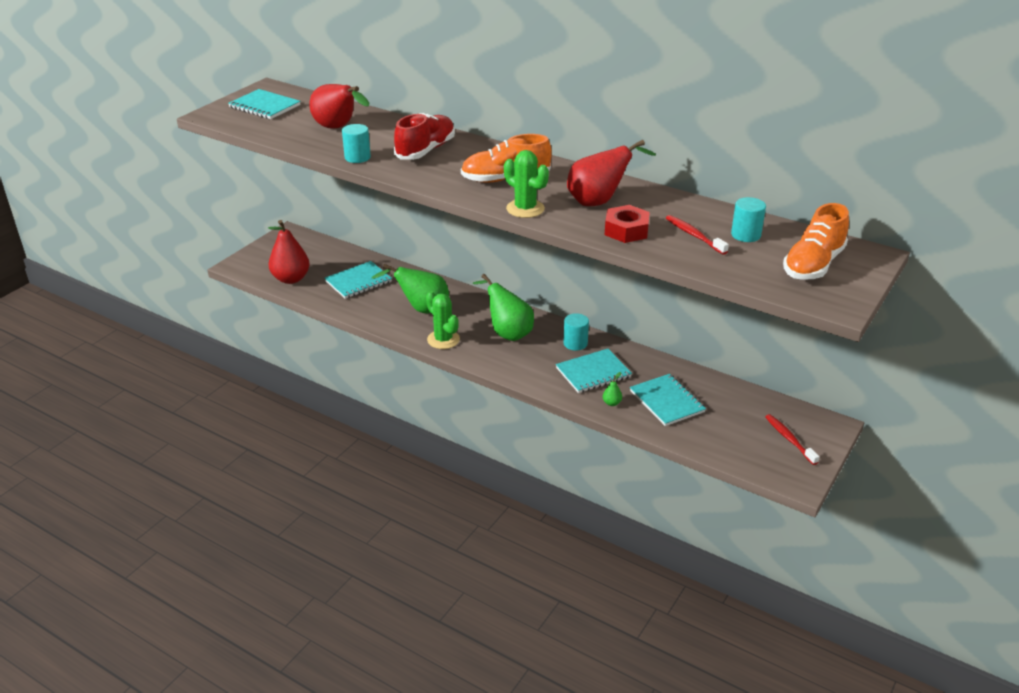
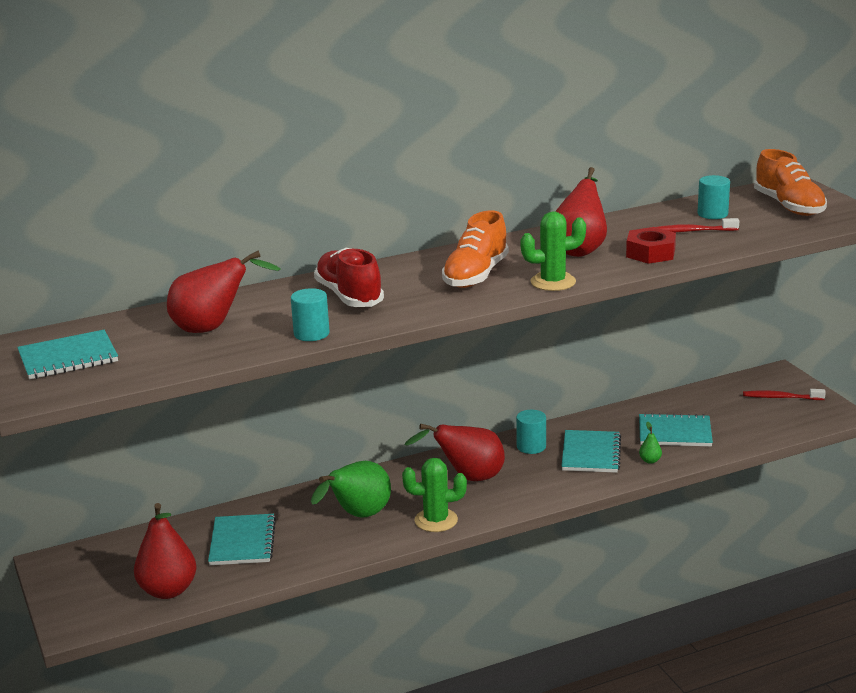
camera: 55 degrees left, 10 degrees down
green pear [473,274,534,341] -> red pear [404,424,505,481]

